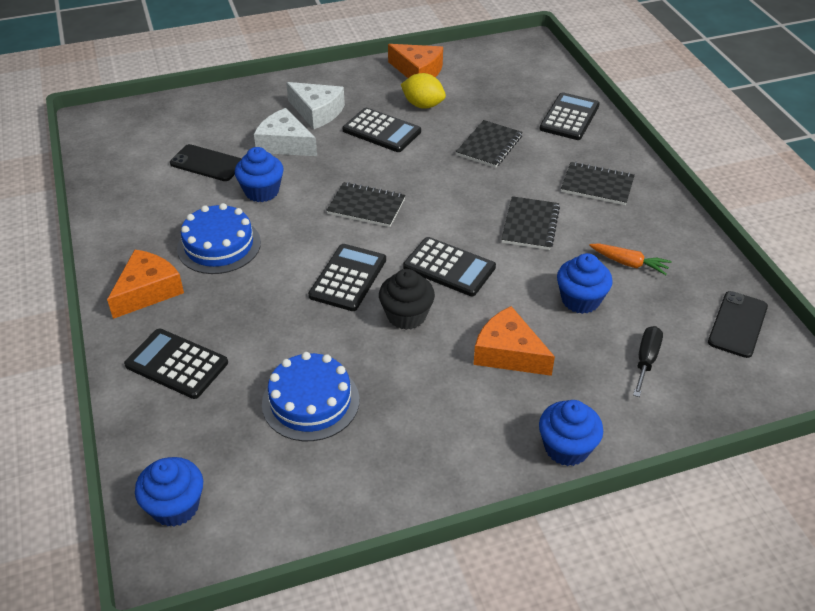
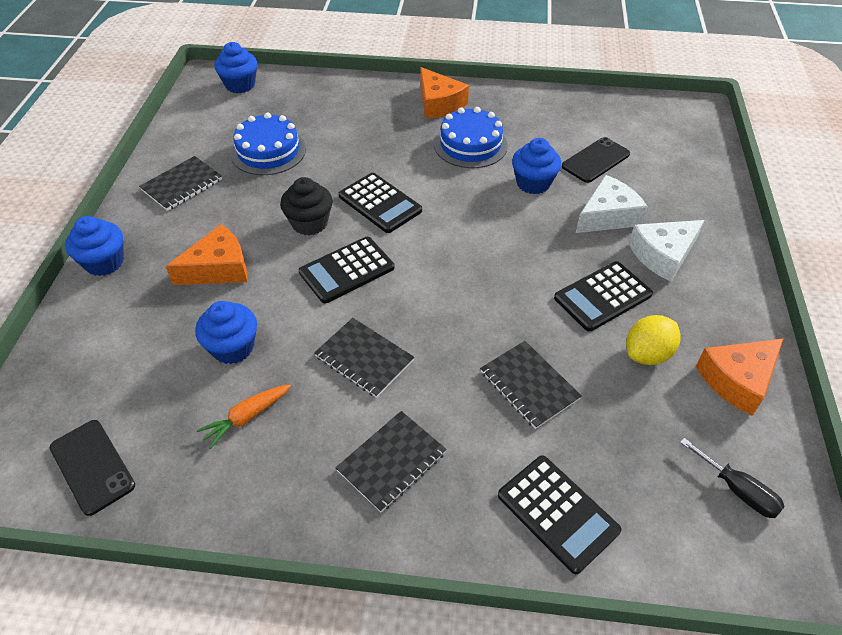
camera: 115 degrees right, 5 degrees up
black calculator [124,329,228,399] -> none
black notebook [326,182,406,227] -> black notebook moved to [139,156,222,211]
black screwdriver [633,326,663,397] -> black screwdriver moved to [680,438,785,518]

